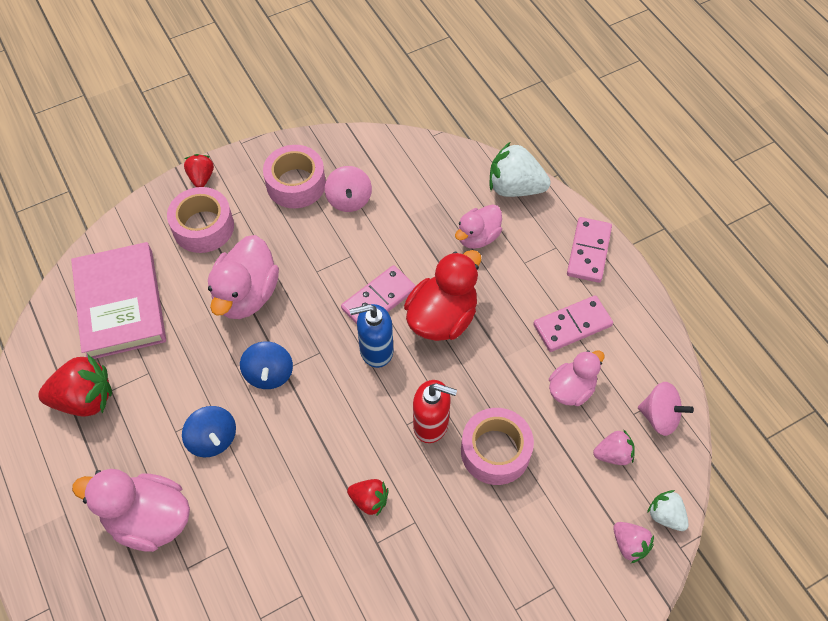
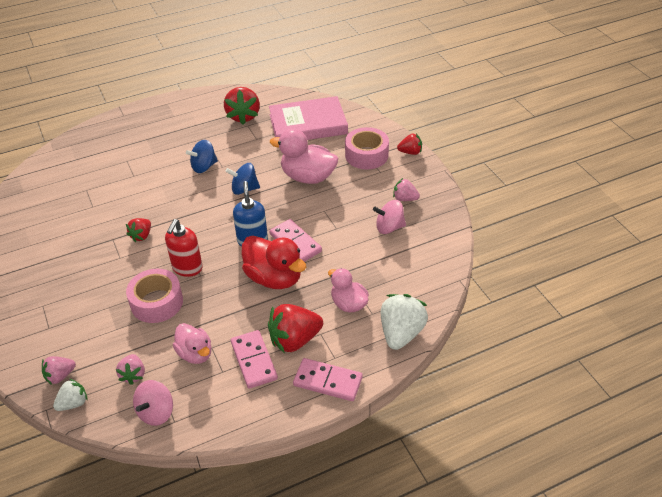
camera: 95 degrees right, 15 degrees down
pink duck [72,469,190,552] -> none
pink tape [263,145,326,208] -> pink strawberry [393,178,420,201]
none -> red strawberry [268,304,323,353]

